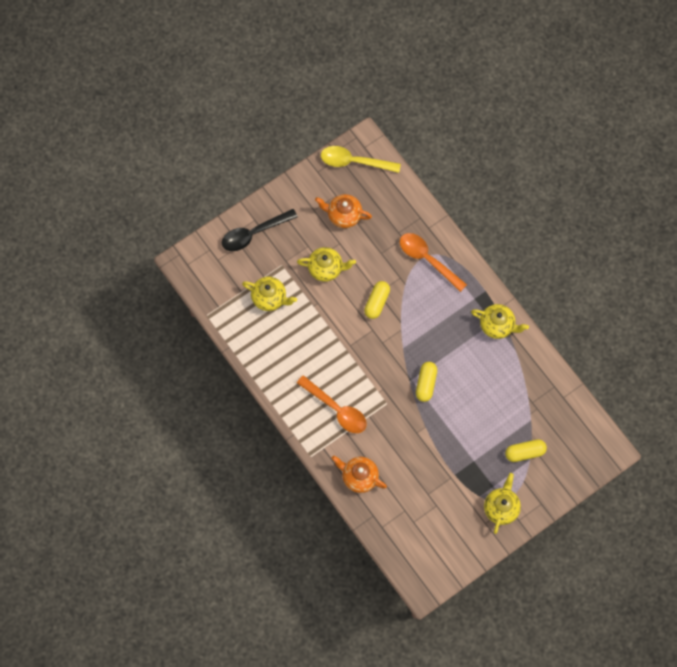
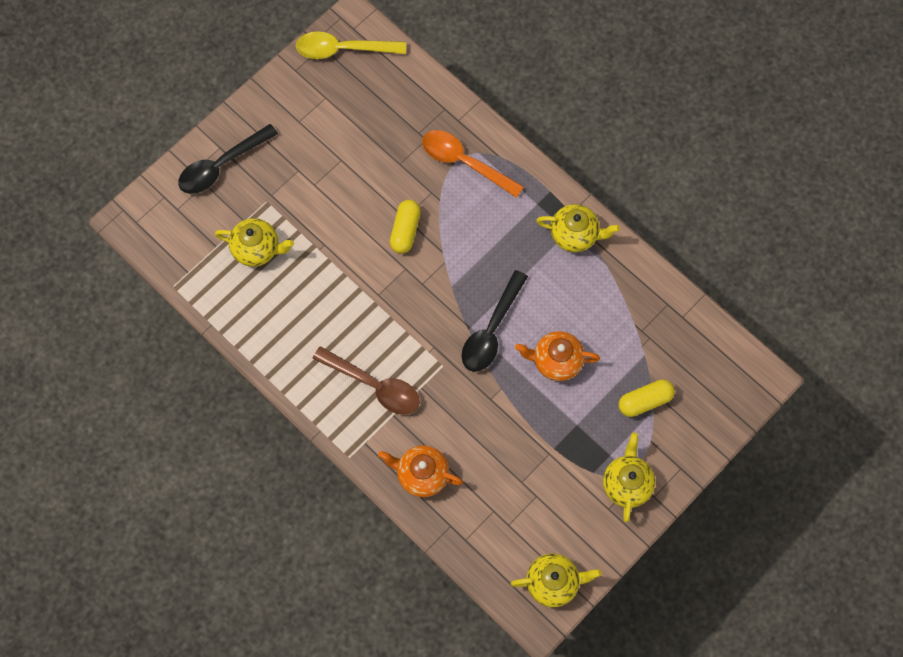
camera: 10 degrees left, 0 degrees up
yellow teapot [297,247,356,282] -> yellow teapot moved to [511,553,602,607]
orange spoon [297,375,367,433] -> brown spoon [312,346,420,415]
orange teapot [315,194,372,228] -> orange teapot moved to [515,331,600,381]
yellow capsule [416,362,437,402] -> black spoon [461,270,528,372]

